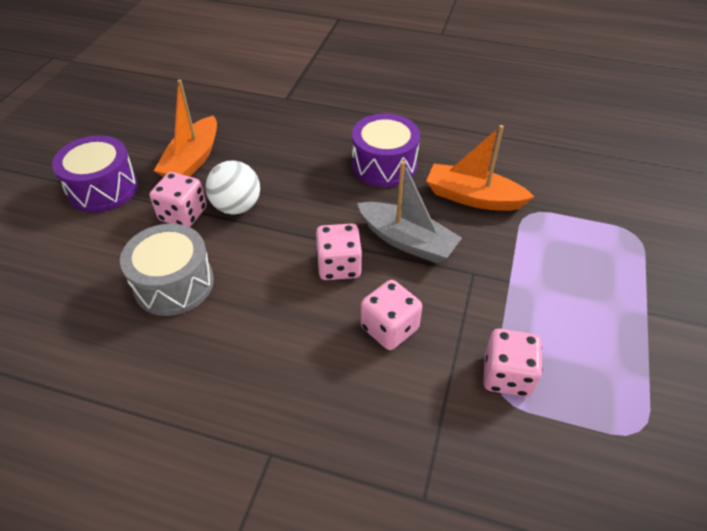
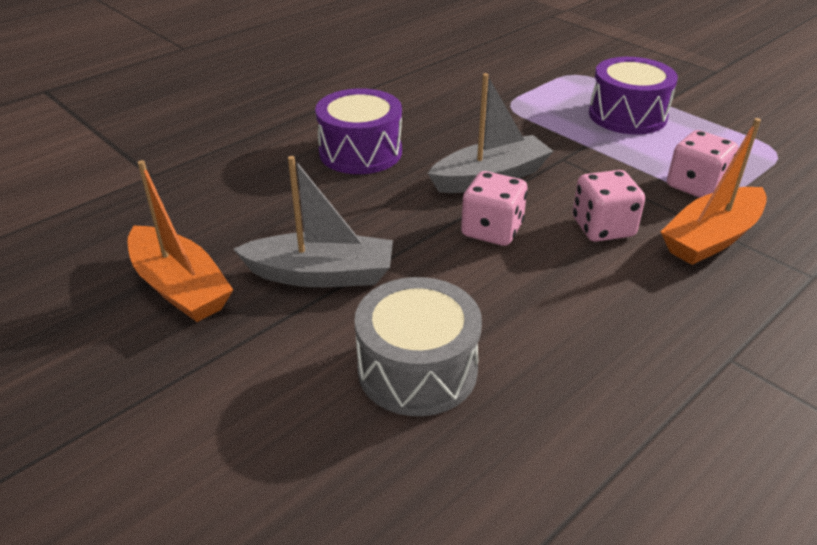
camera: 60 degrees left, 10 degrees down
purple drum [52,135,138,213] -> purple drum moved to [589,57,678,134]
pink dice [150,172,206,227] -> none
white ball [205,161,260,215] -> grey boat [233,156,393,287]
orange boat [426,125,534,211] -> orange boat moved to [661,118,767,265]

